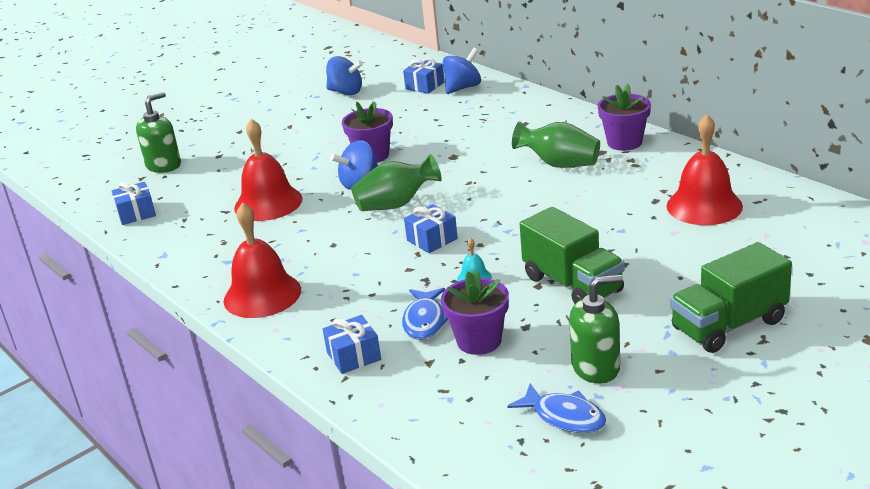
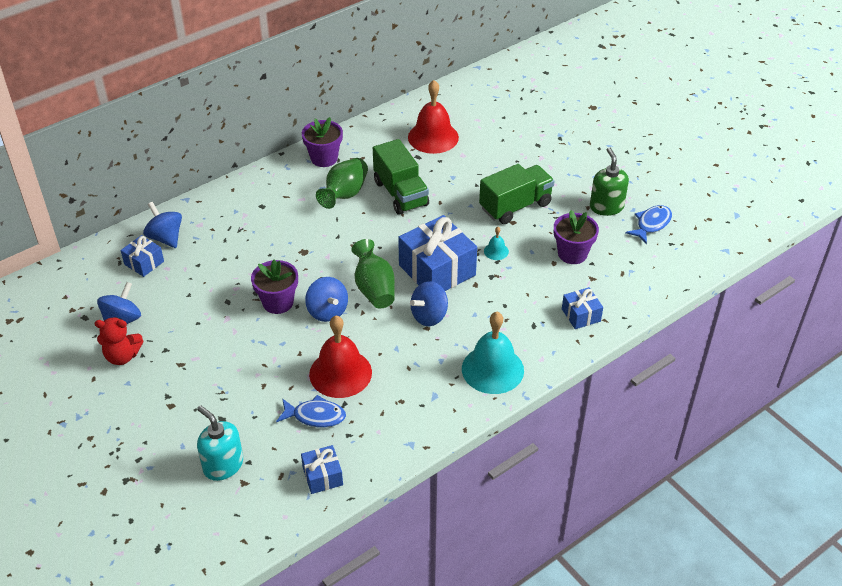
camera: 90 degrees left, 15 degrees up
green soap dispenser [136,92,181,173] -> turquoise soap dispenser [197,405,243,481]
red bell [223,202,301,318] -> turquoise bell [462,312,524,394]
blue fish [402,288,448,340] -> blue fish moved to [276,395,346,428]
blue gift [404,204,458,253] -> blue gift [398,215,477,291], size x1.97
green truck [670,242,792,353] -> green truck moved to [373,139,429,215]
none -> red teddy bear [95,317,143,365]
none -> blue spinning top [410,281,448,326]

